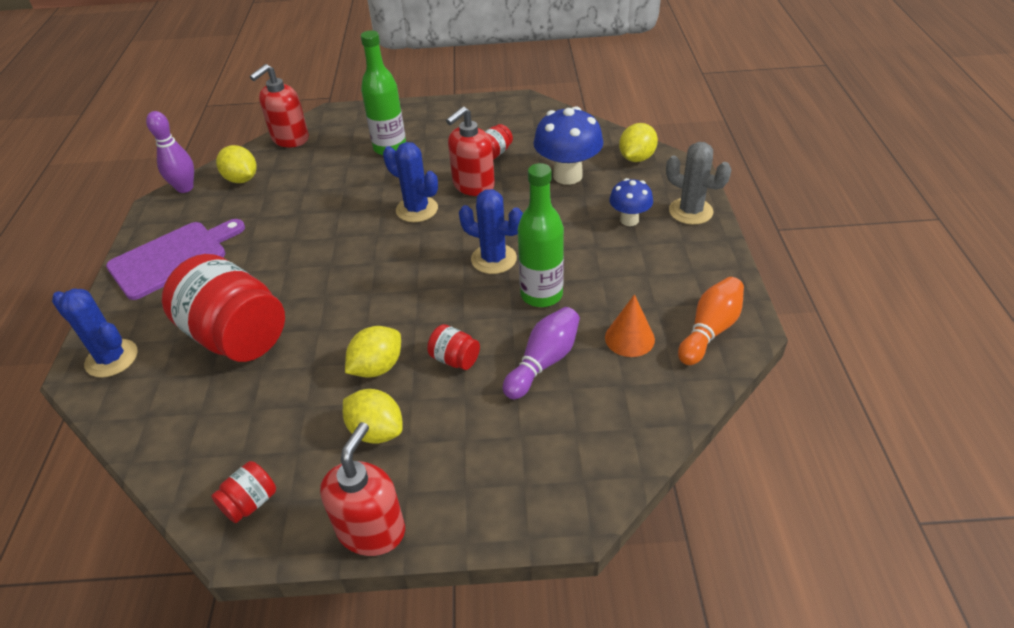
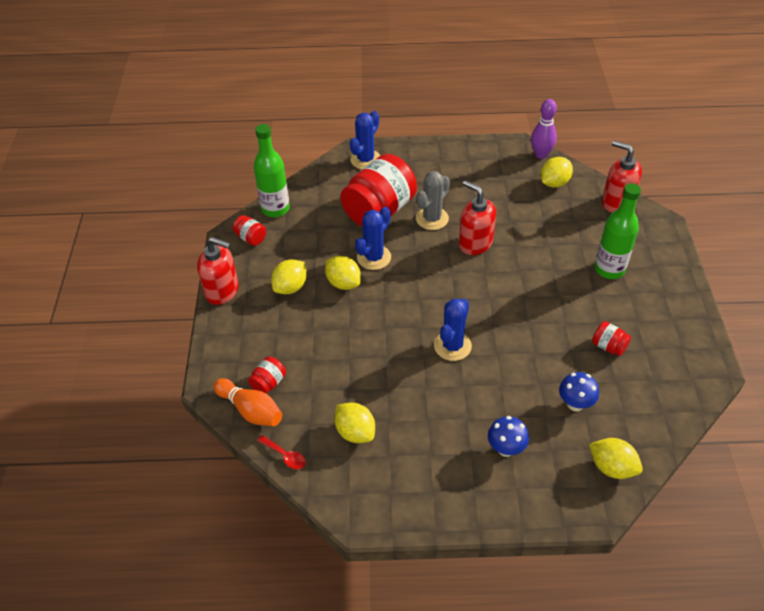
camera: 90 degrees right, 5 degrees up
purple cutting board [106,219,245,300] -> none
blue cactus [383,142,438,222] -> blue cactus moved to [355,207,391,270]
red jar [427,324,480,370] -> red jar moved to [248,356,286,394]
red soap dispenser [446,106,495,196] -> red soap dispenser moved to [459,180,496,255]
purple bowling pin [503,307,580,399] -> none
green bottle [518,163,564,307] -> green bottle moved to [254,124,290,217]
blue mushroom [534,106,603,185] -> blue mushroom [559,372,599,411], size x0.59
orange cone [605,294,655,357] -> yellow lemon [334,402,375,443]
grey cactus [666,142,731,225] -> grey cactus moved to [416,171,450,230]
orange bowling pin [678,277,744,365] -> orange bowling pin moved to [213,378,282,426]
none -> red spoon [257,435,306,469]

